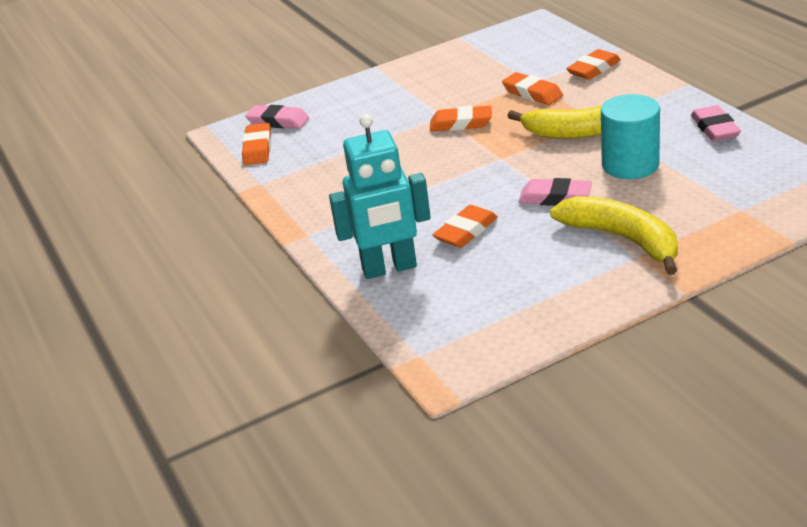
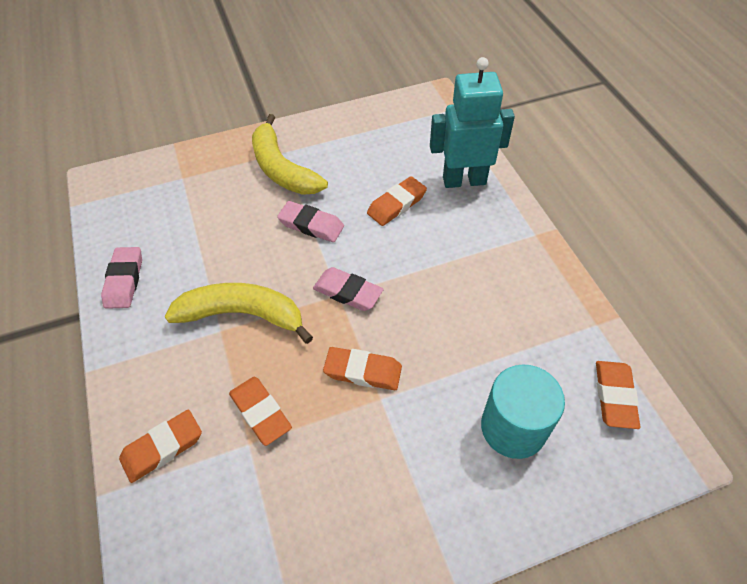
camera: 175 degrees left, 20 degrees up
pink eraser [245,105,309,129] -> pink eraser moved to [313,267,384,311]
turquoise cylinder [601,94,660,179] -> turquoise cylinder moved to [481,364,565,459]

